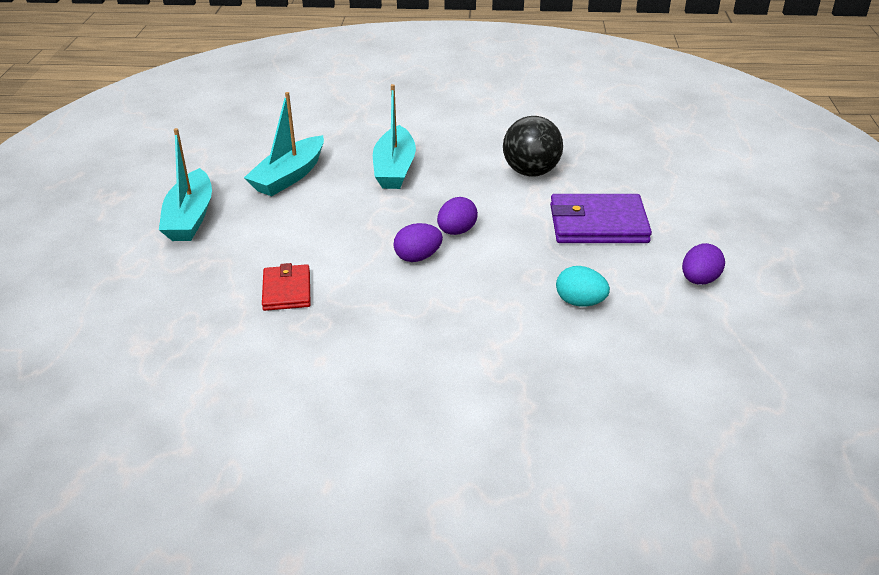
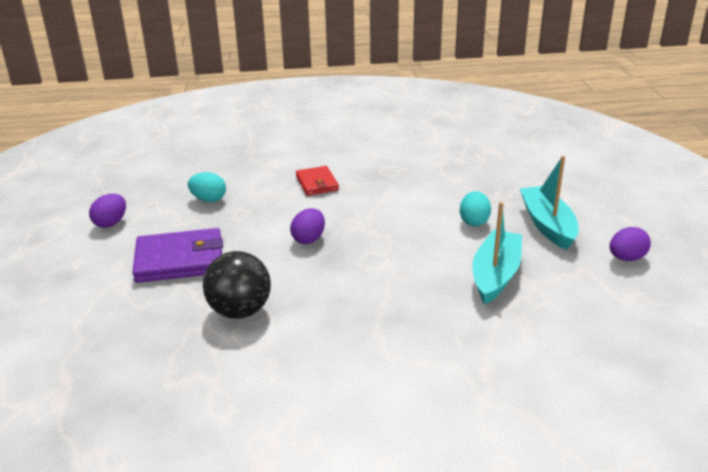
camera: 170 degrees right, 5 degrees down
red wallet [262,263,311,311] -> red wallet moved to [296,166,339,196]
turquoise boat [373,84,416,189] -> none
purple egg [393,223,443,262] -> purple egg moved to [610,227,651,261]
none -> turquoise egg [460,191,491,226]

